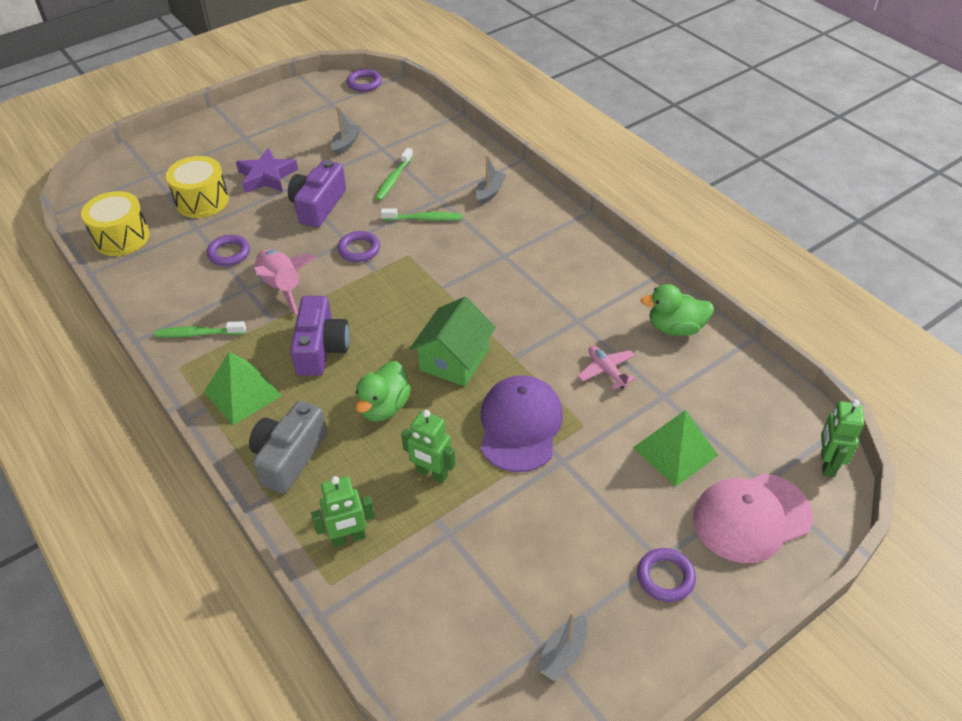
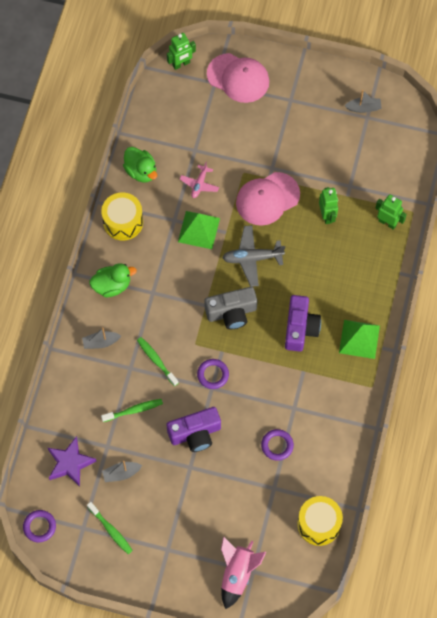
camera: 130 degrees left, 20 degrees up
green toothbrush [154,321,246,338] -> green toothbrush moved to [87,502,133,554]
yellow drum [166,156,229,218] -> yellow drum moved to [101,192,143,241]
purple star [236,148,298,193] -> purple star moved to [48,436,97,487]
grey camera [249,401,327,494] -> grey camera moved to [205,287,257,329]
pink rocket [253,249,316,315] -> pink rocket moved to [221,536,266,609]
purple camera [290,296,349,376] -> purple camera turned 135 degrees clockwise [285,295,321,352]
green duck [355,361,411,422] -> green duck moved to [89,263,137,297]
green house [410,297,496,387] -> grey plane [222,225,285,287]
purple cap [481,375,563,472] -> pink cap [236,172,300,226]
green pyramid [633,410,718,487] -> green pyramid moved to [178,211,220,249]
purple ring [637,548,696,602] -> none

